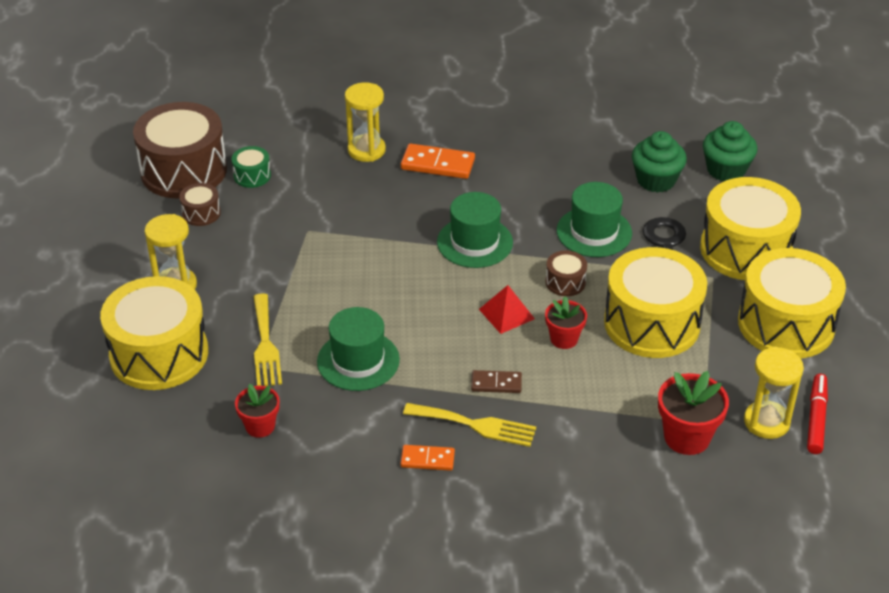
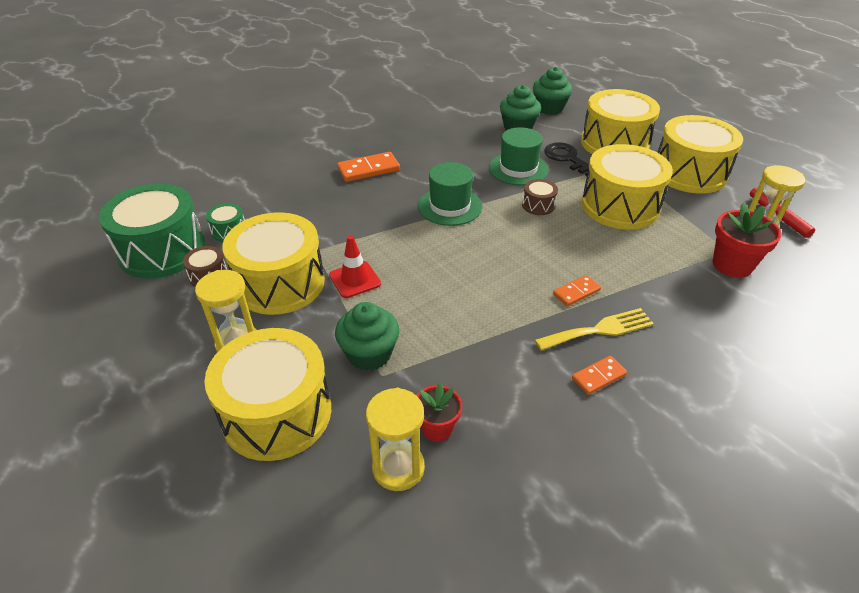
camera: 35 degrees left, 0 degrees up
brown drum [133,102,227,199] -> green drum [99,183,205,278]
yellow fork [253,293,282,386] -> green cupcake [335,302,399,371]
green hat [317,307,400,391] -> none
yellow hourglass [345,82,386,162] -> yellow hourglass moved to [366,388,425,491]
brown domino [471,370,522,393] -> orange domino [553,275,601,306]
red pyramid [479,285,535,334] -> none
red flower pot [545,296,587,349] -> none
none -> yellow drum [222,212,325,315]
none -> red traffic cone [329,235,381,298]

